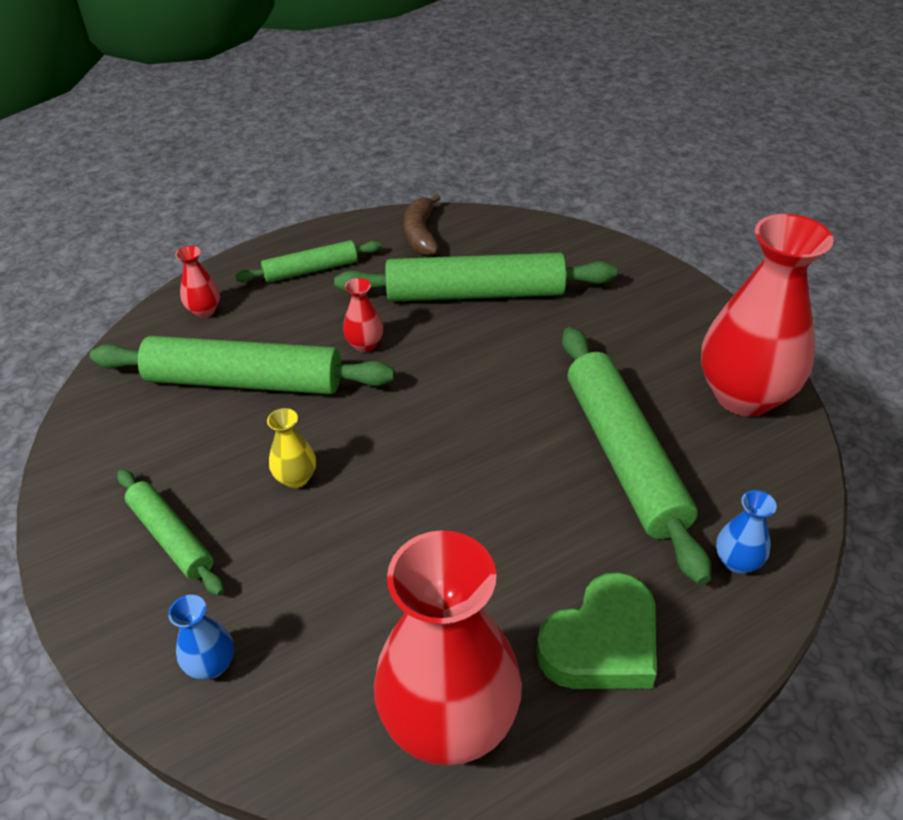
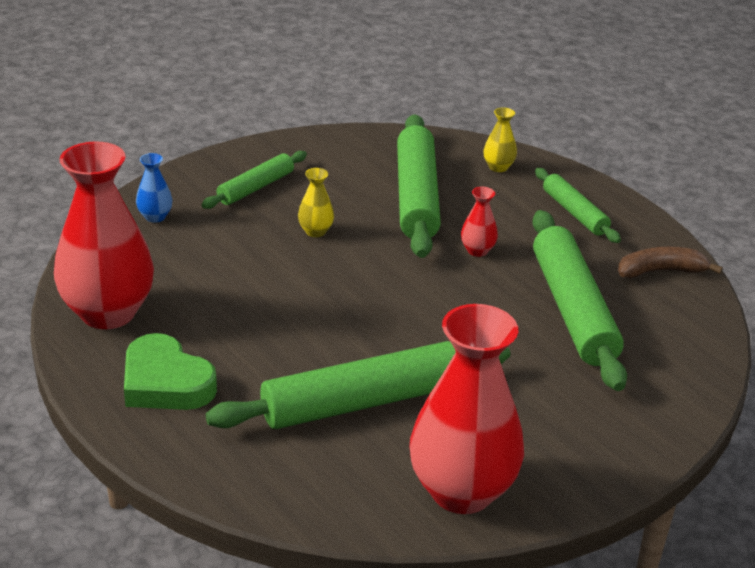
camera: 80 degrees right, 10 degrees down
red vase [175,246,220,318] -> yellow vase [483,107,517,172]
blue vase [716,490,777,574] -> none

